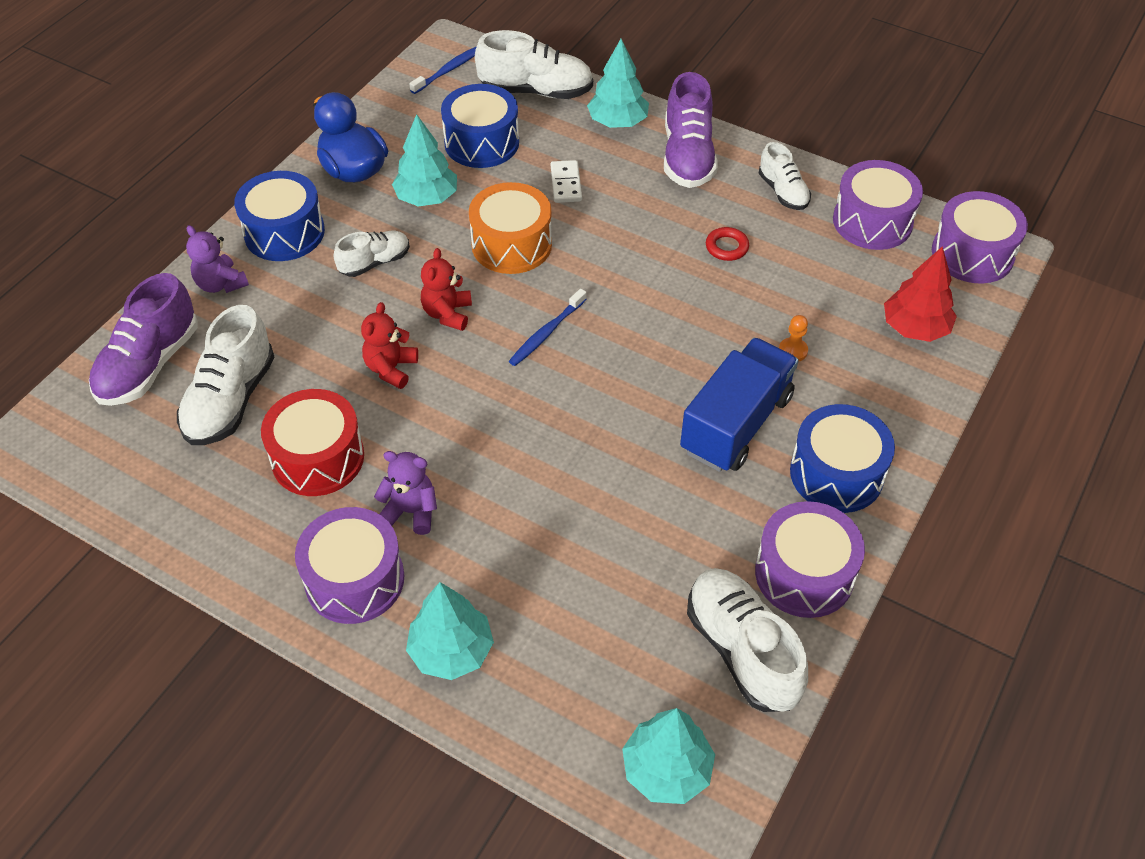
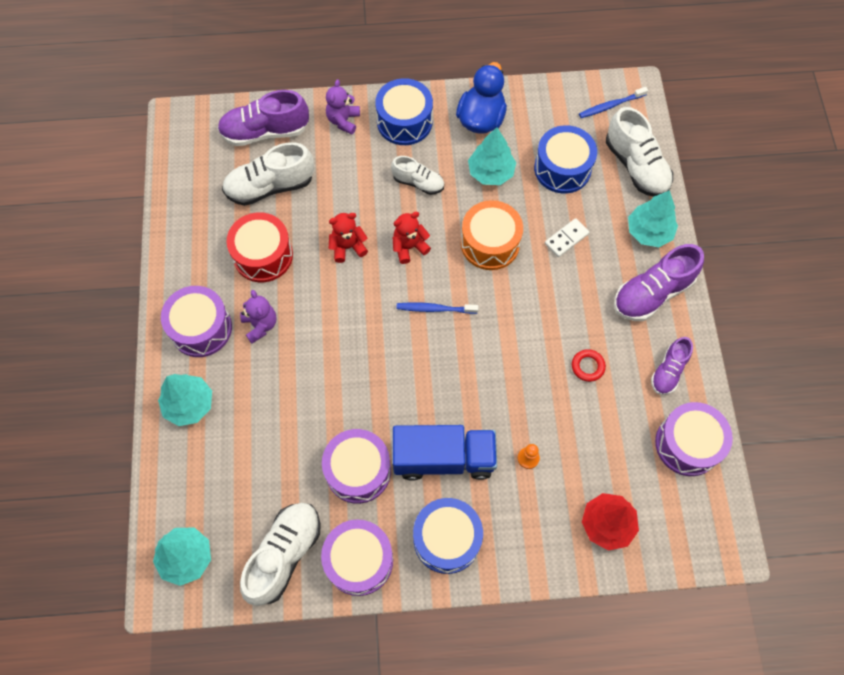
camera: 55 degrees right, 15 degrees up
blue toothbrush [409,46,477,94] -> blue toothbrush turned 150 degrees clockwise [579,87,648,118]
white shoe [759,142,811,210] -> purple shoe [651,337,693,395]
purple drum [932,191,1028,283] -> purple drum moved to [322,429,391,504]

